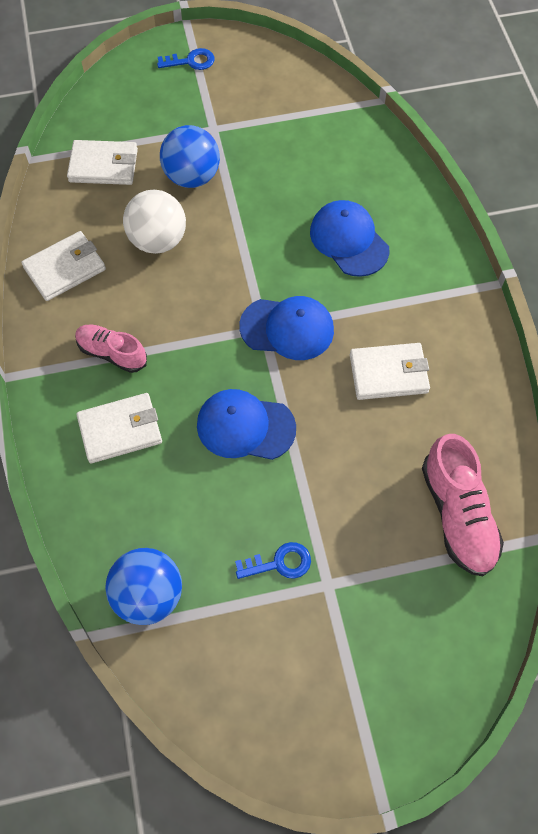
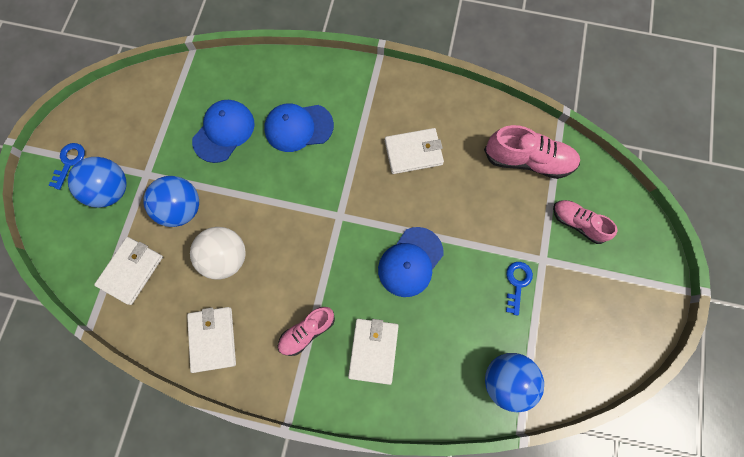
camera: 65 degrees left, 10 degrees up
blue cap [239,296,334,360] -> blue cap moved to [192,100,254,163]
white wallet [350,343,430,400] -> white wallet turned 60 degrees clockwise [385,128,444,174]
none -> blue ball [68,157,127,208]
none -> pink shoe [553,200,618,244]

